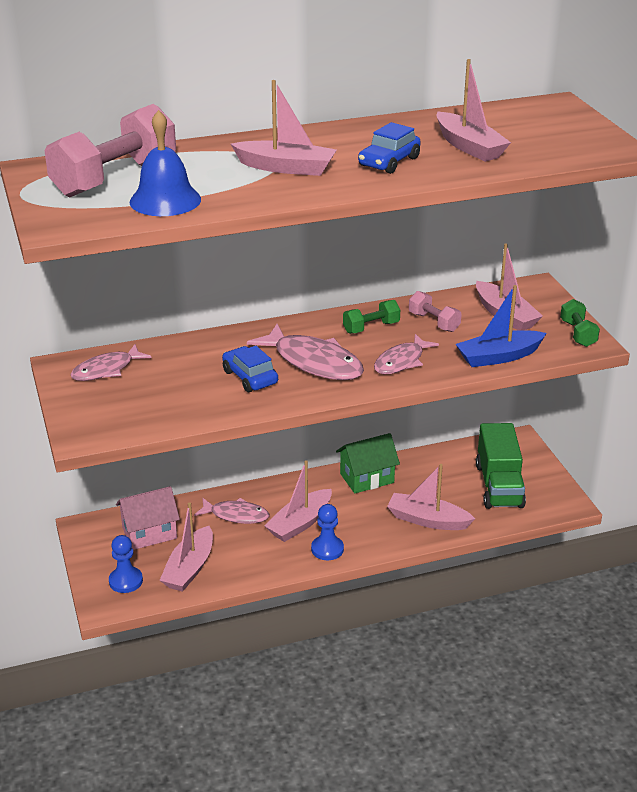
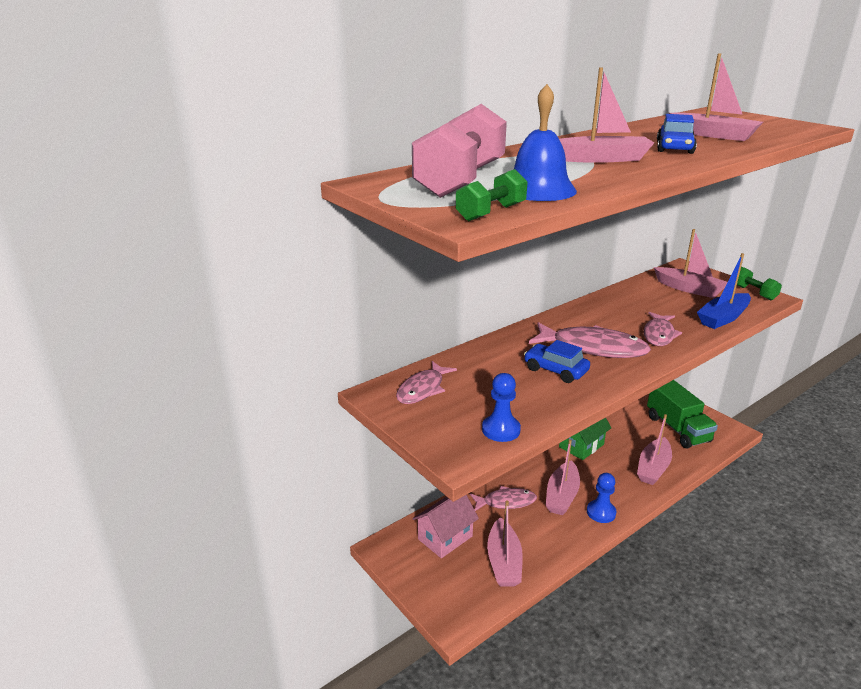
camera: 20 degrees left, 5 degrees down
blue pawn [109,535,143,593] -> blue pawn moved to [482,373,521,442]
green dumbbell [343,300,400,334] -> green dumbbell moved to [456,169,527,222]
pink boat [387,464,475,530] -> pink boat turned 60 degrees counterclockwise [637,414,672,485]
pink dumbbell [409,291,462,332] -> none

